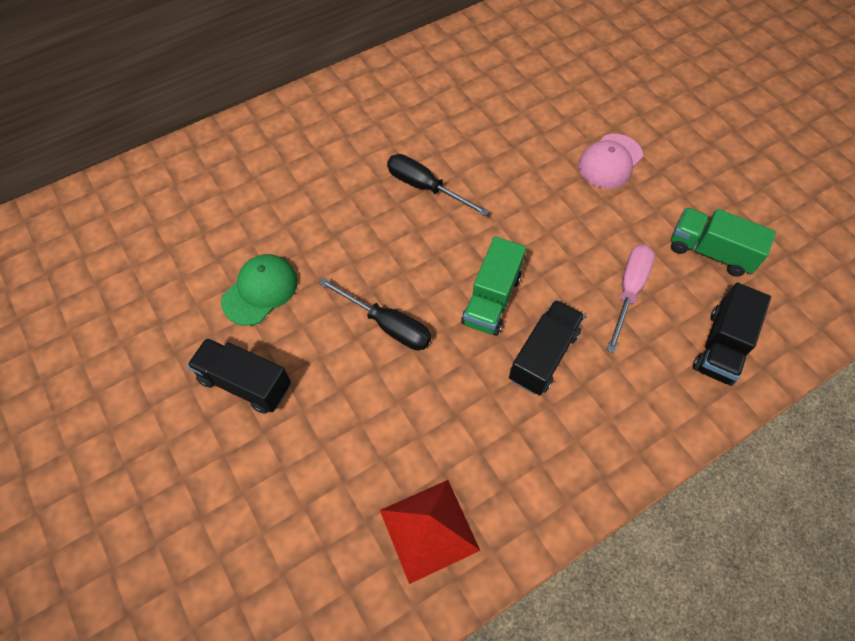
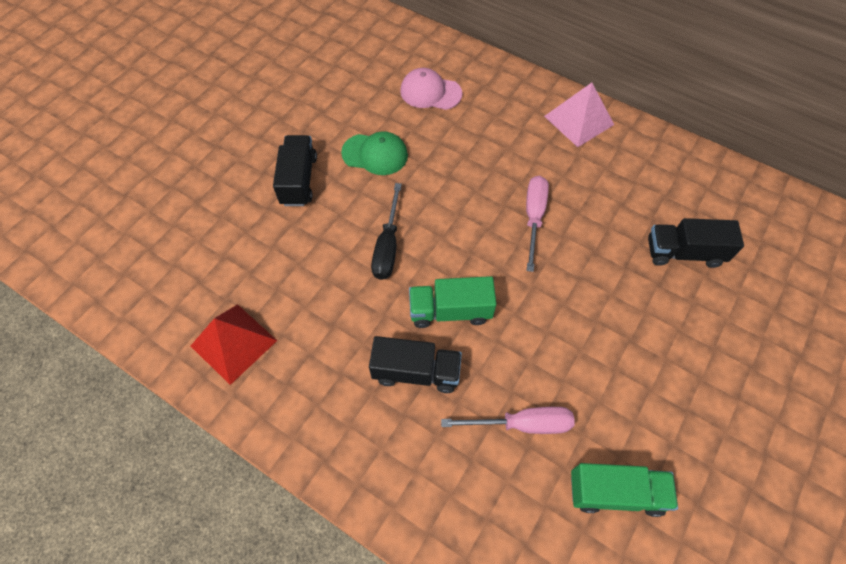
camera: 65 degrees right, 0 degrees up
black screwdriver [387,154,489,216] -> pink screwdriver [526,176,549,272]
pink cap [578,134,643,189] -> pink cap moved to [400,68,462,110]
green truck [671,208,776,277] -> green truck turned 90 degrees clockwise [571,463,678,517]
black truck [693,283,771,386] -> black truck moved to [648,218,744,268]
none -> pink pyramid [544,83,614,147]

